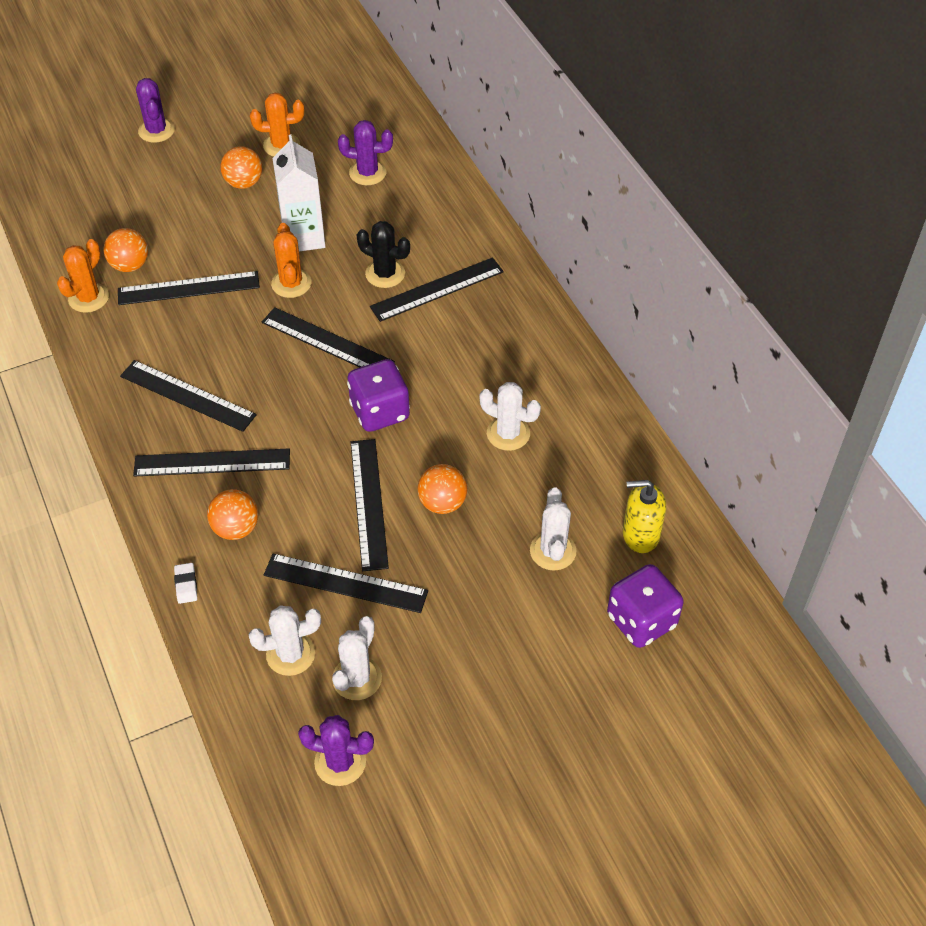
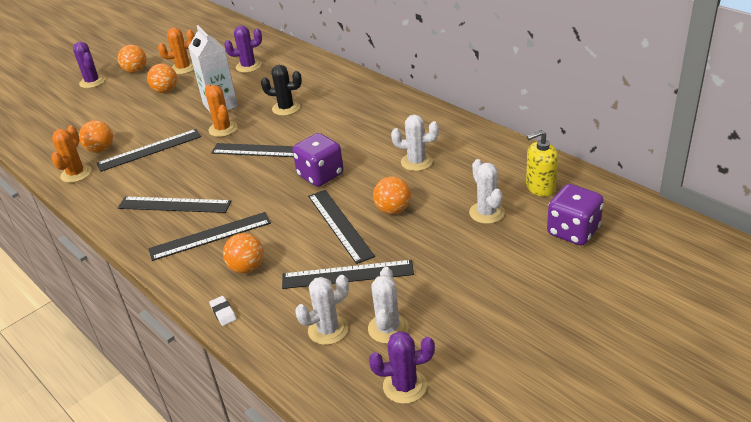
camera: 15 degrees left, 15 degrees down
black ruler [370,257,504,322] -> none
none -> orange ball [117,45,146,73]

